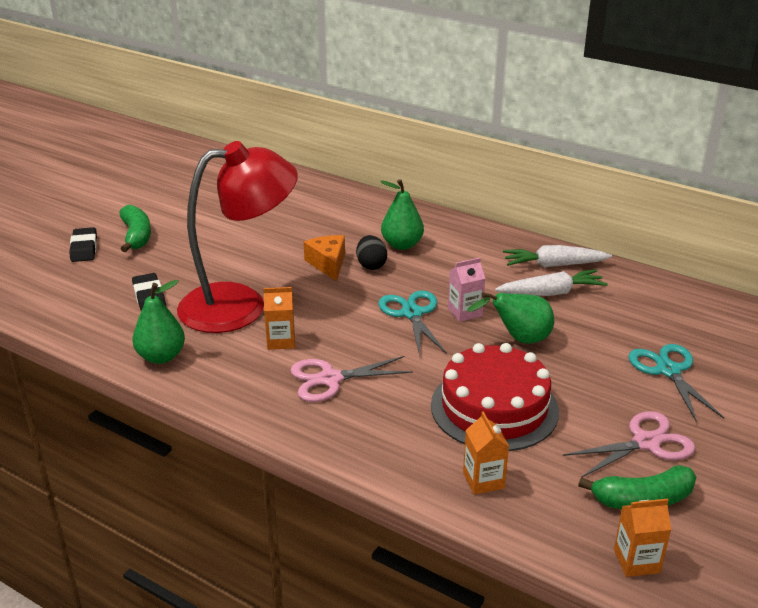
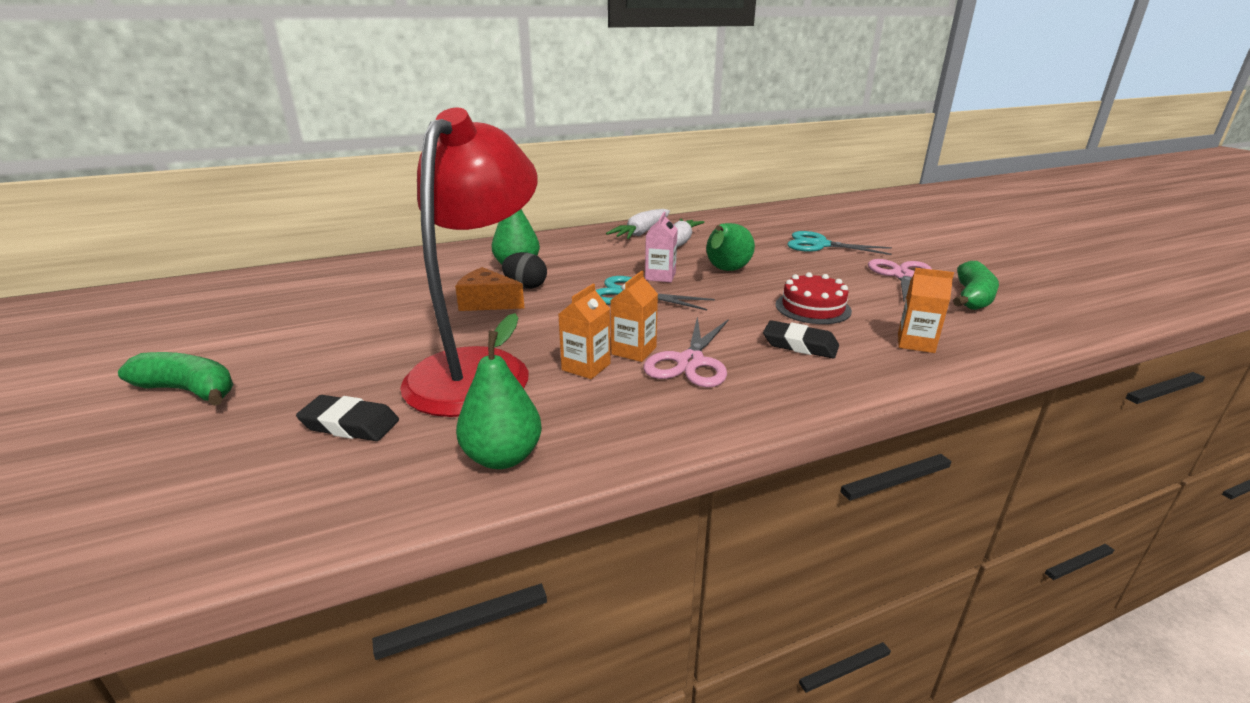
camera: 55 degrees left, 5 degrees down
black eraser [69,227,97,262] -> black eraser moved to [763,320,839,358]
red cake [431,343,559,451] -> red cake [776,272,852,324], size x0.58
orange carton [614,499,671,577] -> orange carton moved to [611,271,658,362]

